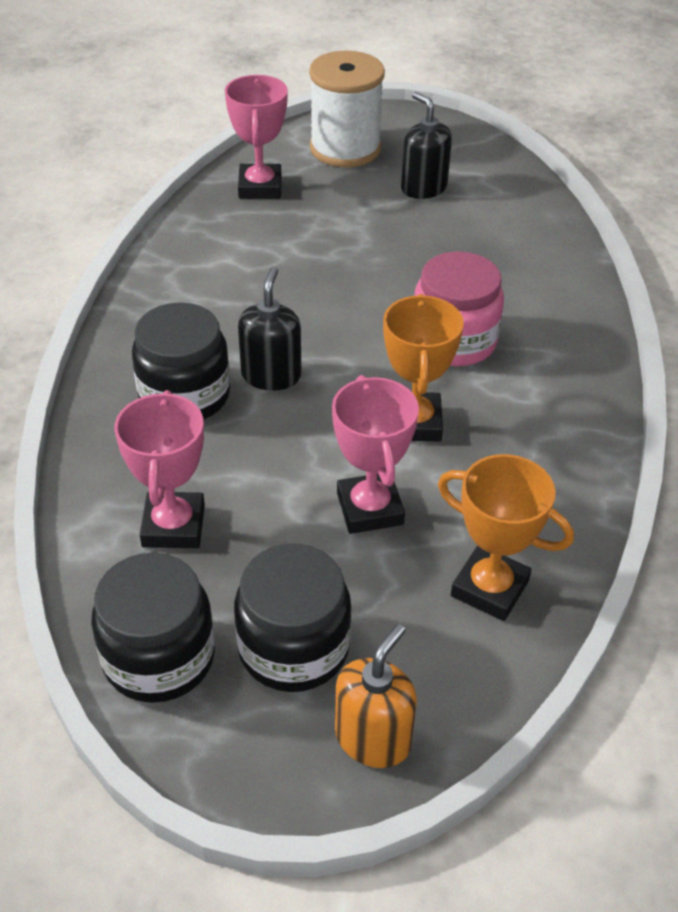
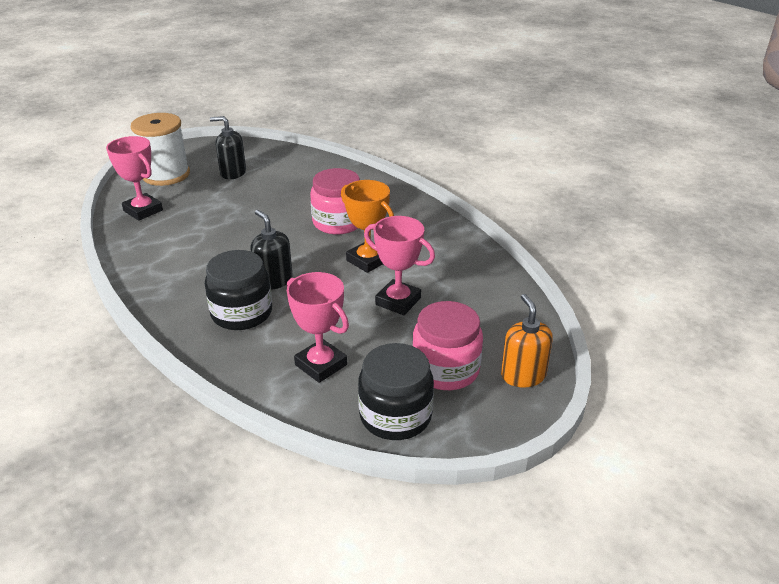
camera: 45 degrees left, 10 degrees down
black jar [234,544,352,692] -> pink jar [412,301,483,390]
orange trophy [438,454,574,621] -> none

